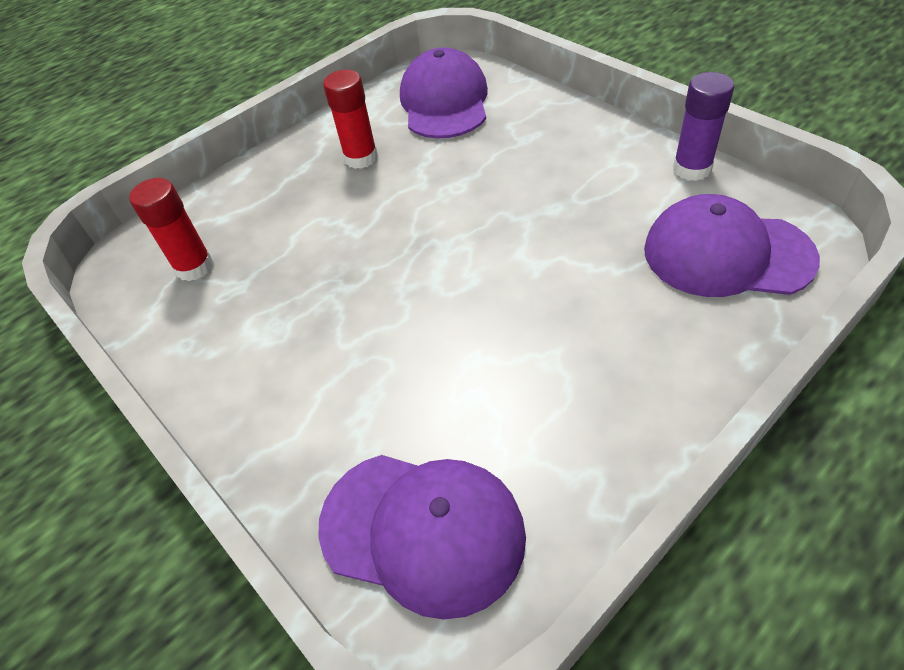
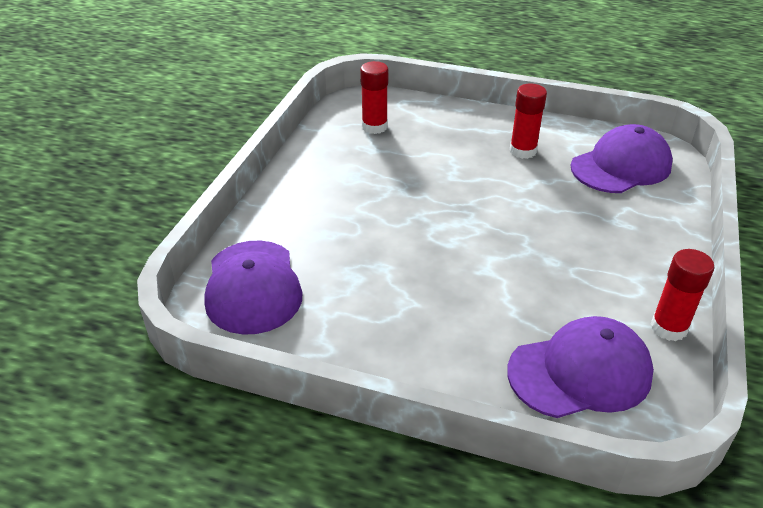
camera: 55 degrees right, 10 degrees down
purple cap [644,194,820,297] -> purple cap turned 90 degrees clockwise [507,316,654,418]
purple glue stick [673,72,734,181] -> red glue stick [651,249,714,341]

